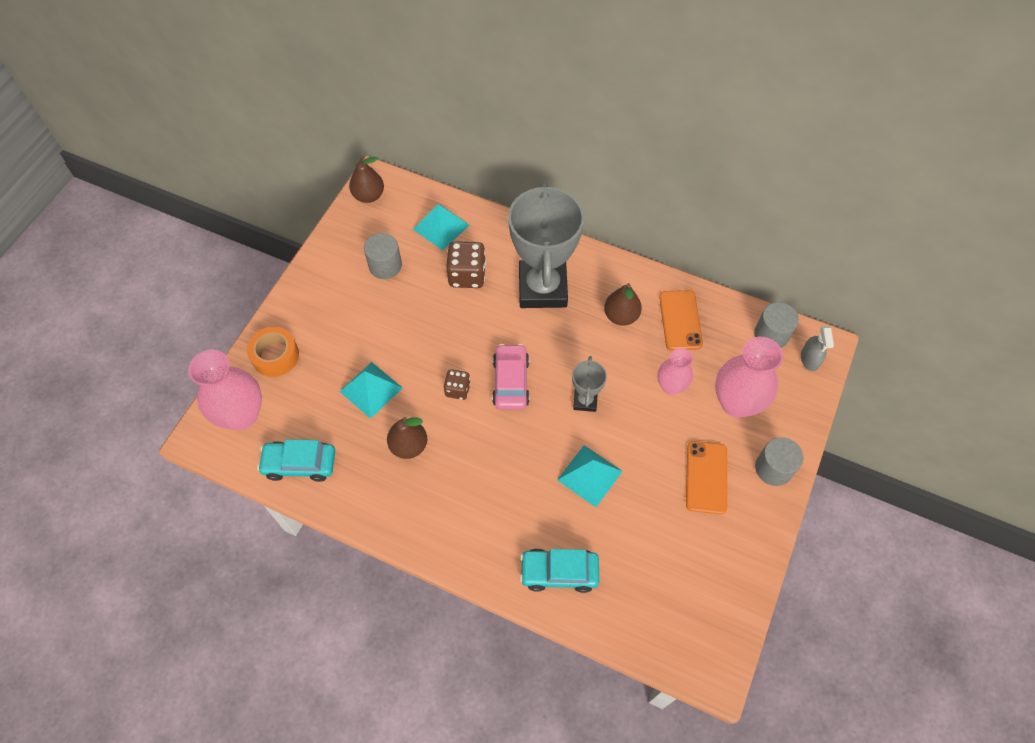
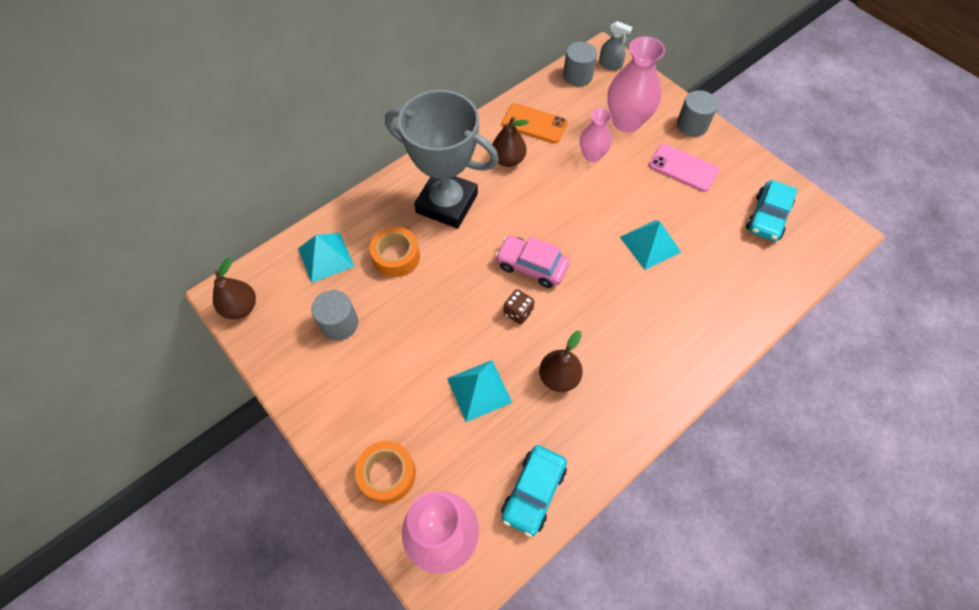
camera: 65 degrees left, 0 degrees up
brown dice [446,241,486,288] -> orange tape [370,227,420,277]
turquoise car [520,549,599,593] -> turquoise car moved to [746,180,798,241]
grey trophy [572,356,607,412] -> none
orange phone [686,441,727,514] -> pink phone [649,144,719,192]

